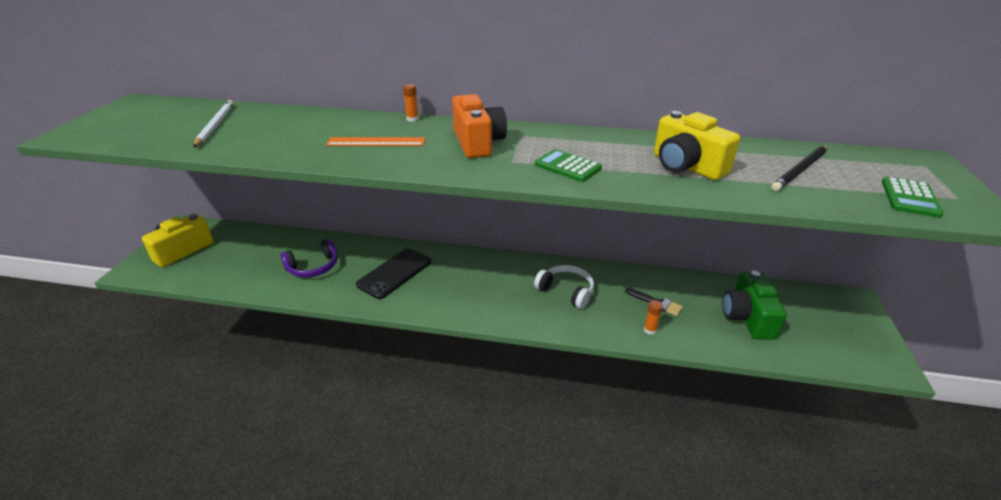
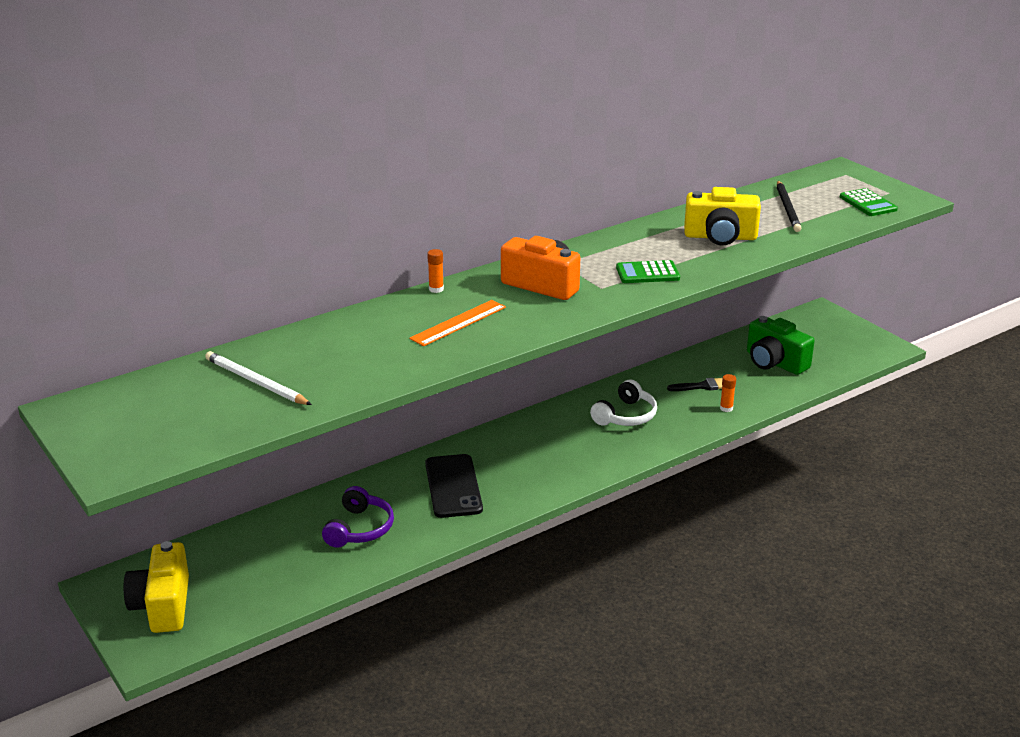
camera: 45 degrees left, 5 degrees down
white headphones [534,265,594,309] -> white headphones turned 135 degrees clockwise [590,380,657,426]

